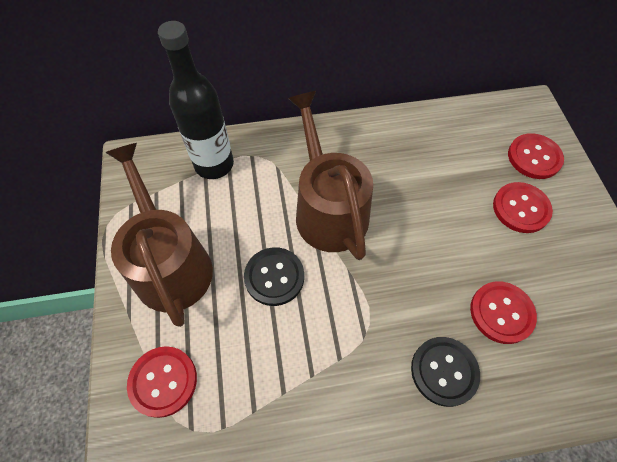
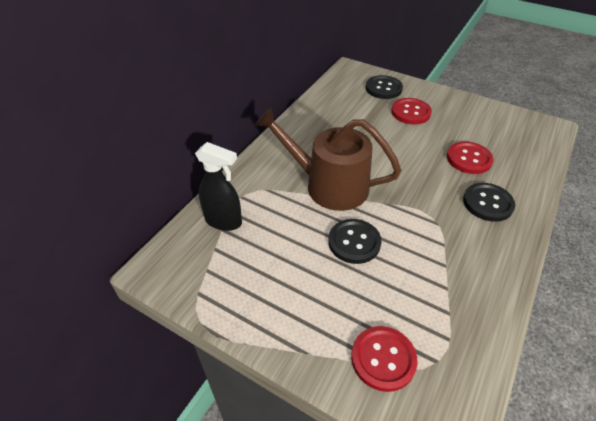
camera: 50 degrees left, 15 degrees down
brown watering can [105,143,213,327] -> none
black bottle [158,21,234,179] -> black spray bottle [195,142,242,231]
red button [508,133,564,179] -> black button [366,75,403,99]

